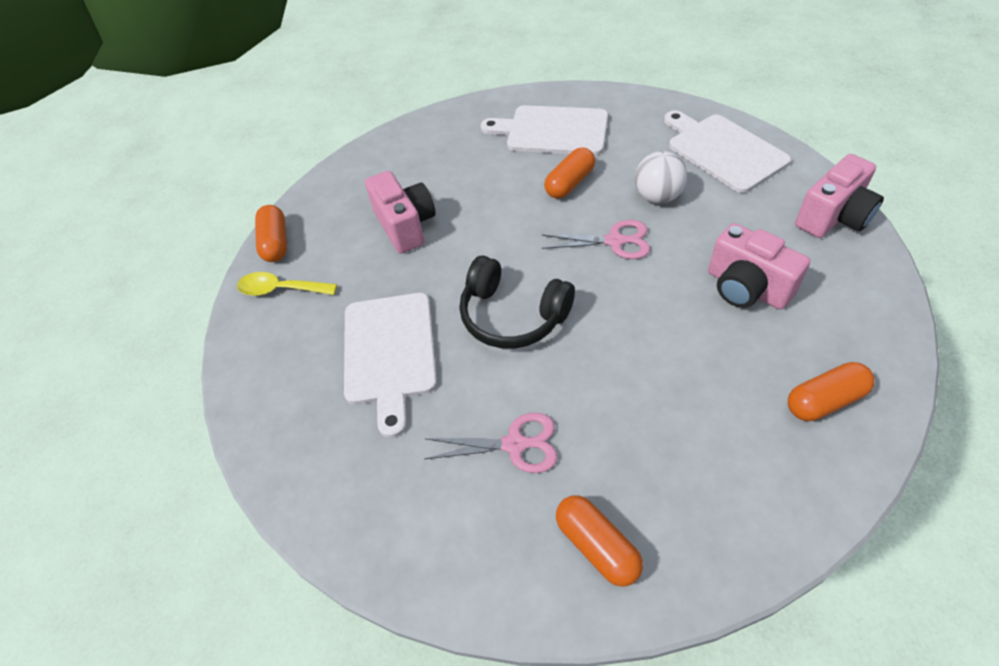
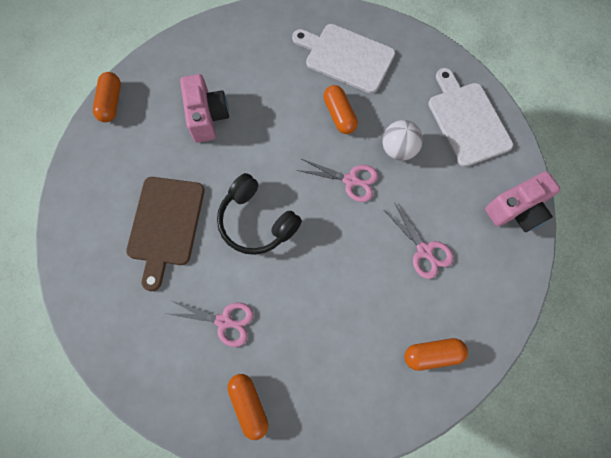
camera: 10 degrees right, 20 degrees up
yellow spoon [237,272,337,296] -> none
white cutting board [344,293,437,438] -> brown cutting board [126,177,204,291]
orange capsule [544,147,595,199] -> orange capsule turned 75 degrees counterclockwise [324,85,358,134]
pink camera [708,223,810,309] -> pink scissors [384,202,453,279]

